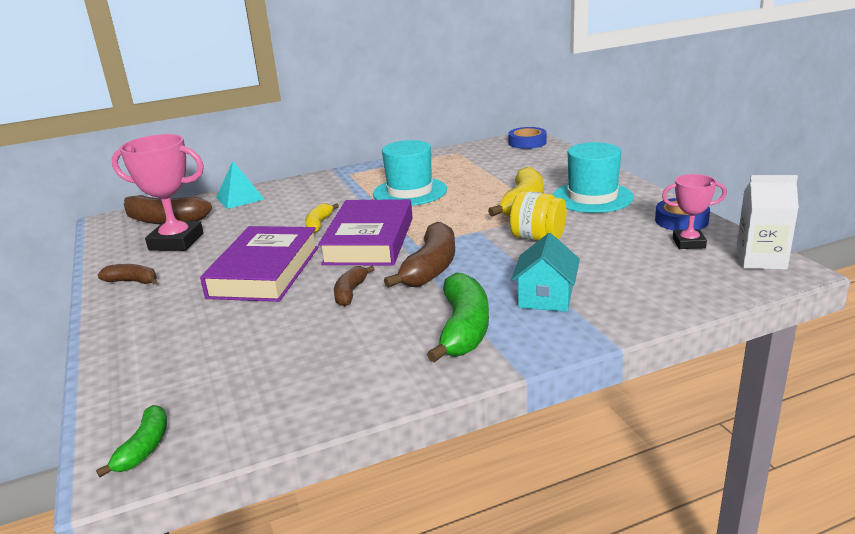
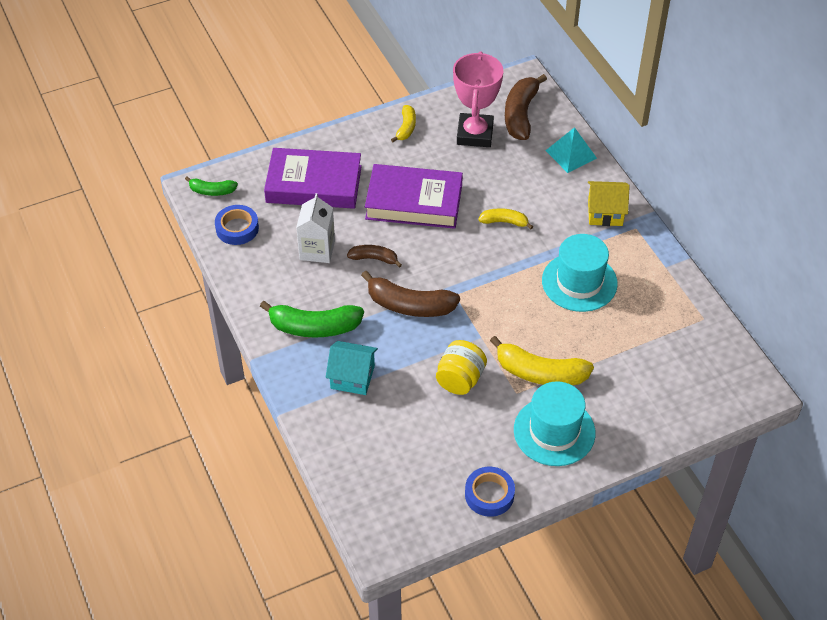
camera: 85 degrees right, 25 degrees up
brown banana [98,264,157,284] -> yellow banana [391,105,416,142]
purple book [318,199,413,265] -> purple book moved to [264,148,362,209]
blue tape [508,127,547,149] -> blue tape moved to [215,205,259,245]
pink trophy [662,174,727,249] -> none
white carton [736,175,799,270] -> white carton moved to [296,193,335,263]
none -> yellow house [588,181,630,226]

